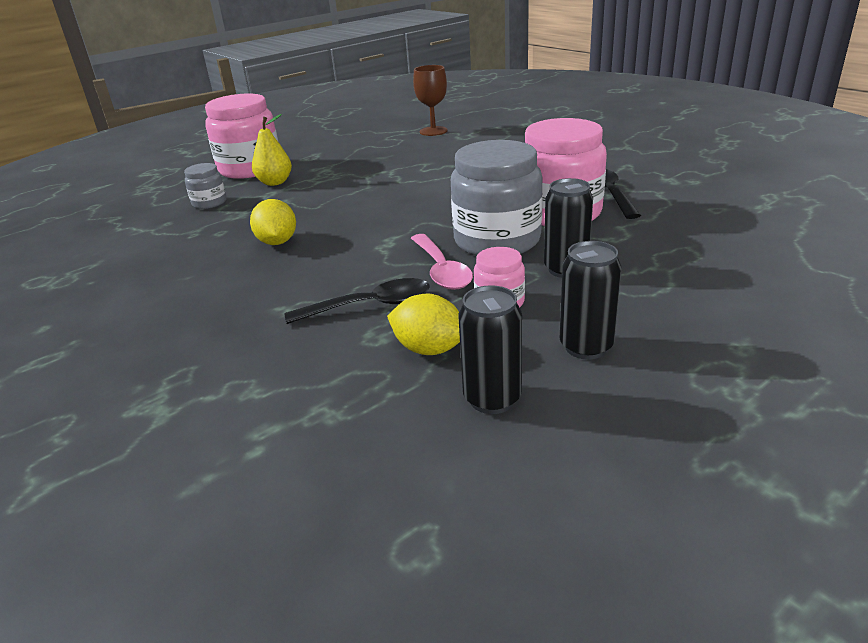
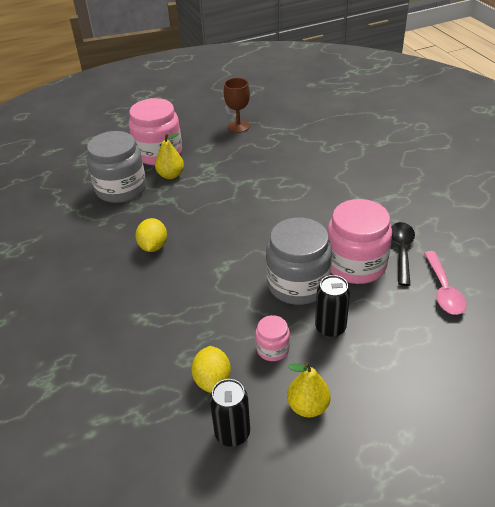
camera: 15 degrees right, 10 degrees up
grey jar [184,163,226,209] -> grey jar [87,131,146,203], size x2.06
black spoon [285,278,430,324] -> none
yellow lemon [387,294,460,355] -> yellow lemon turned 45 degrees clockwise [191,346,231,393]
pink spoon [411,234,473,290] -> pink spoon moved to [424,251,466,315]
brown goblet [413,65,448,136] -> brown goblet moved to [224,78,250,133]
black can [560,241,621,360] -> yellow pear [287,362,330,417]

